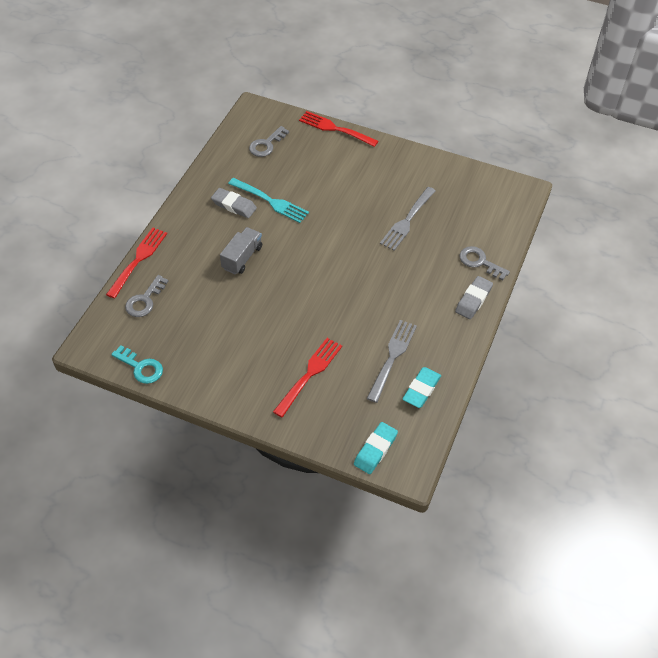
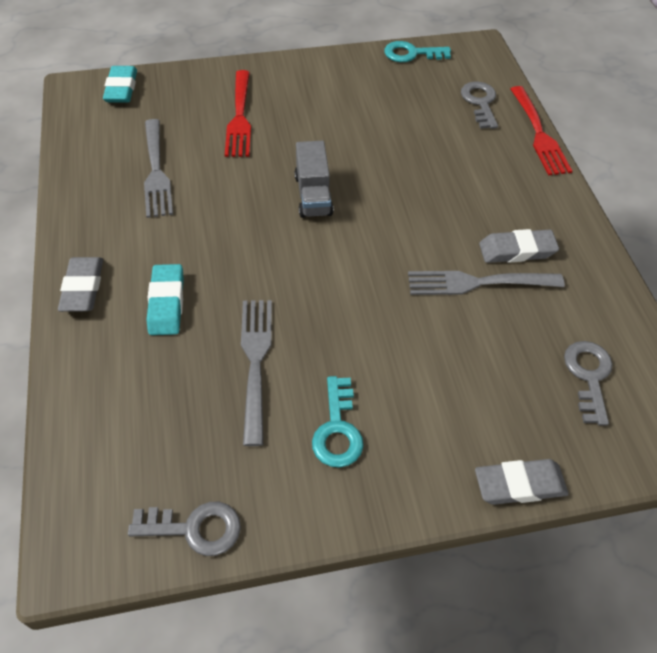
camera: 145 degrees right, 0 degrees up
grey truck [220,227,262,275] -> grey truck moved to [295,141,334,218]
turquoise fork [228,178,309,223] -> grey fork [408,271,565,295]
red fork [299,111,378,147] -> grey eraser [475,459,568,505]
turquoise eraser [402,367,441,408] -> turquoise eraser moved to [147,264,184,335]
grey key [460,246,510,280] -> grey key moved to [128,502,241,556]
none -> turquoise key [312,376,363,468]

